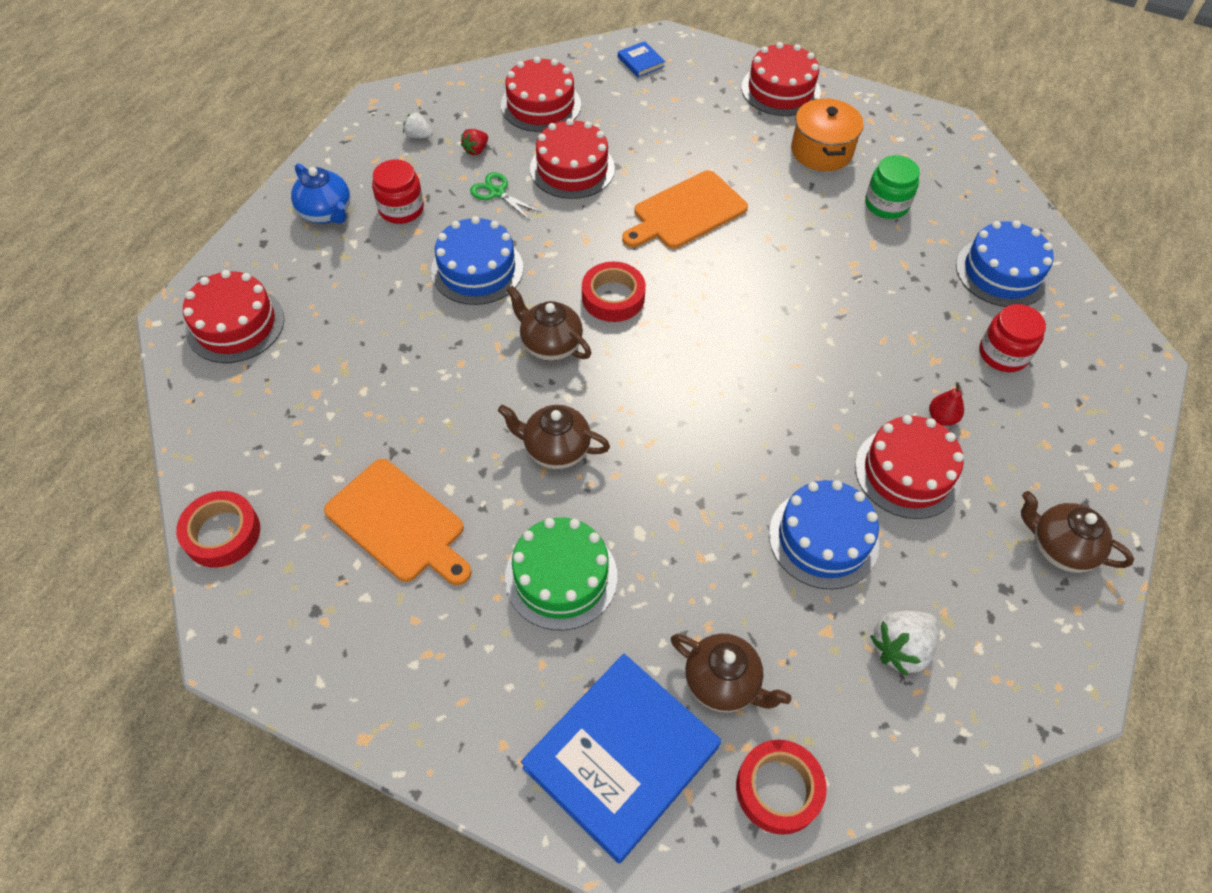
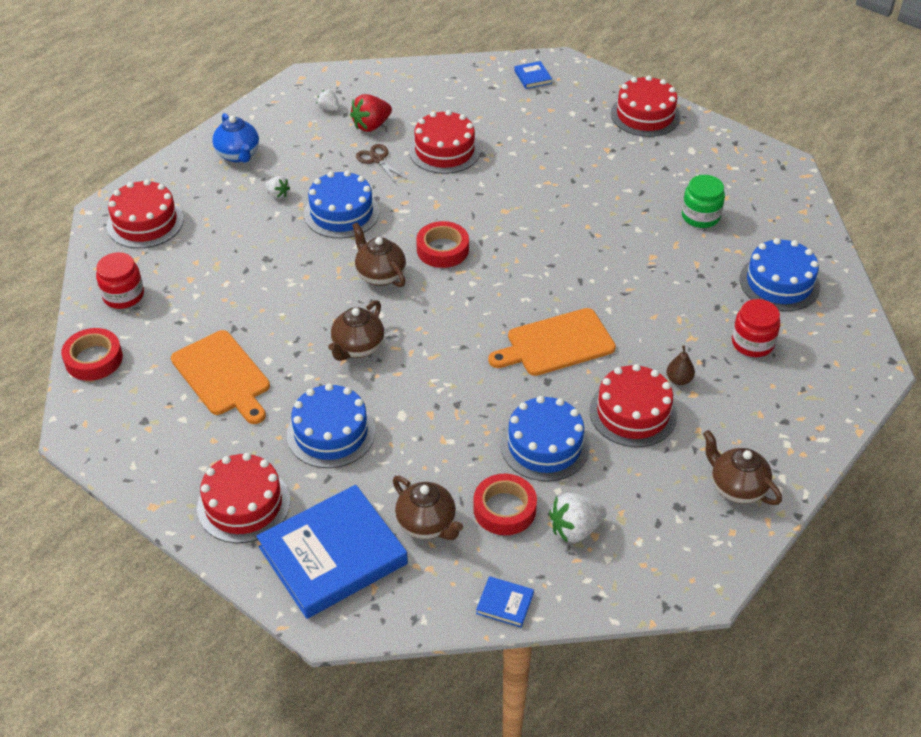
camera: 15 degrees right, 10 degrees down
red jar [372,159,424,224] -> red jar moved to [96,252,144,309]
red strawberry [461,129,488,155] -> red strawberry [350,94,392,132], size x1.73
green scissors [470,172,540,220] -> brown scissors [356,144,407,183]
brown teapot [498,405,610,469] -> brown teapot turned 90 degrees counterclockwise [328,300,384,361]
red cake [501,56,581,132] -> red cake moved to [197,453,290,543]
green cake [505,517,617,630] -> blue cake [287,383,375,468]
orange cutting board [622,170,748,249] -> orange cutting board moved to [488,308,616,376]
red tape [736,740,827,835] -> red tape moved to [473,474,537,535]
orange pot [791,98,864,171] -> none
red pear [929,382,964,426] -> brown pear [666,345,695,385]
none -> white strawberry [265,176,290,199]
none -> blue book [476,576,534,628]

